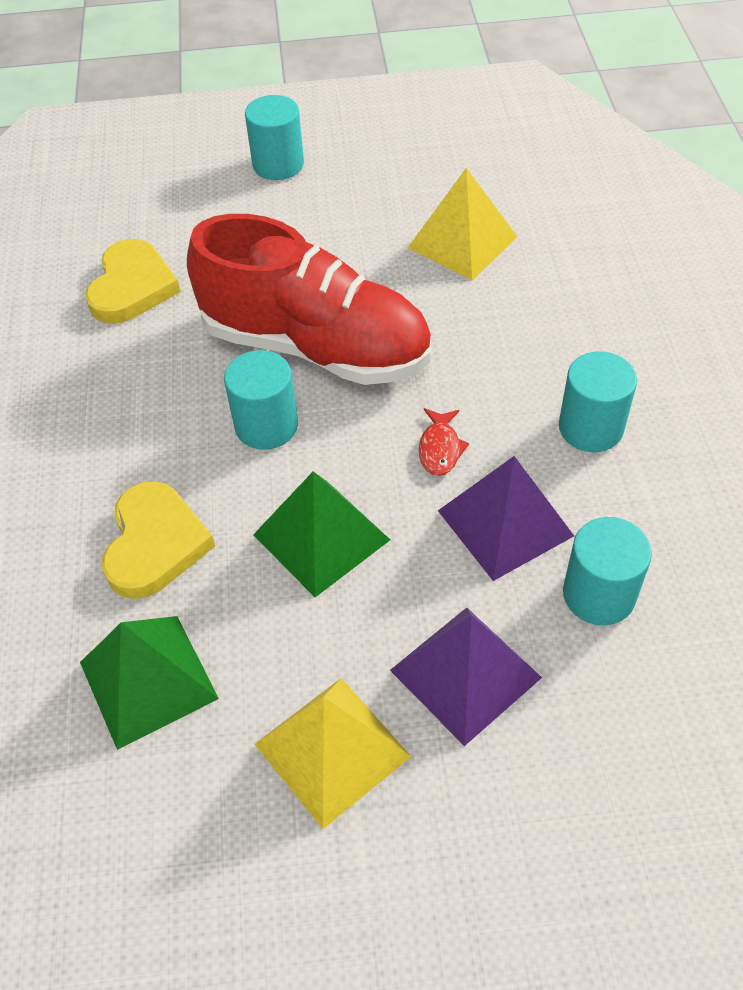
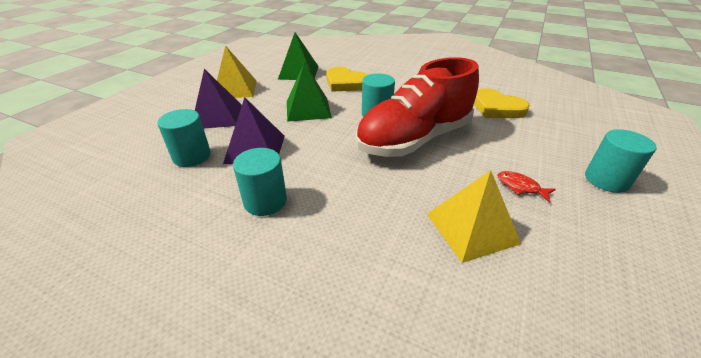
camera: 120 degrees right, 15 degrees down
red fish [419,408,469,476] -> red fish moved to [498,171,556,203]

